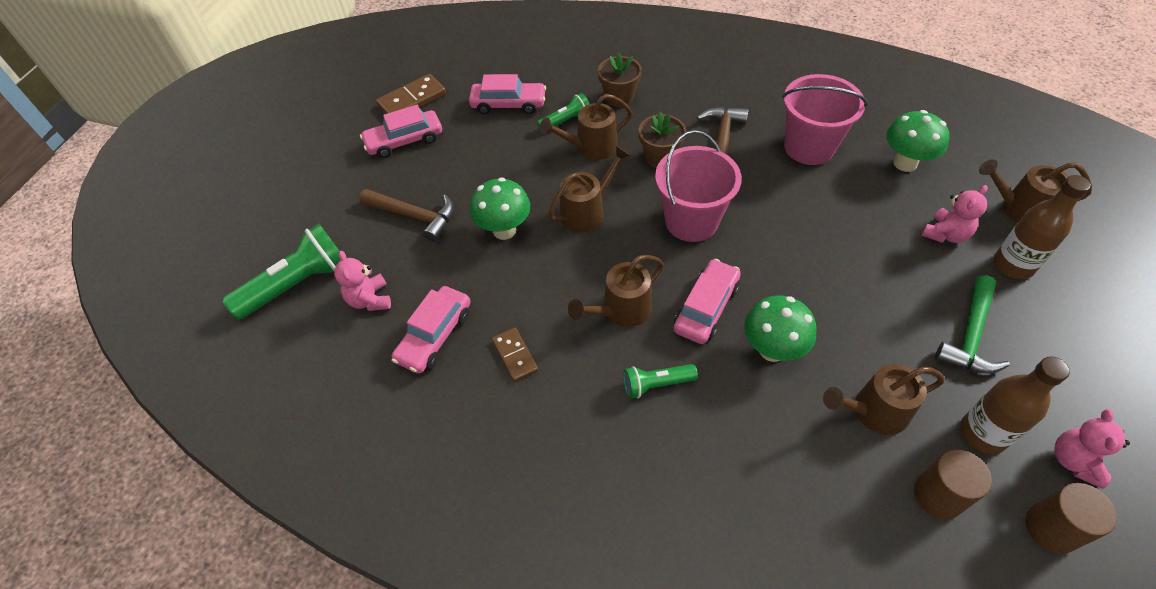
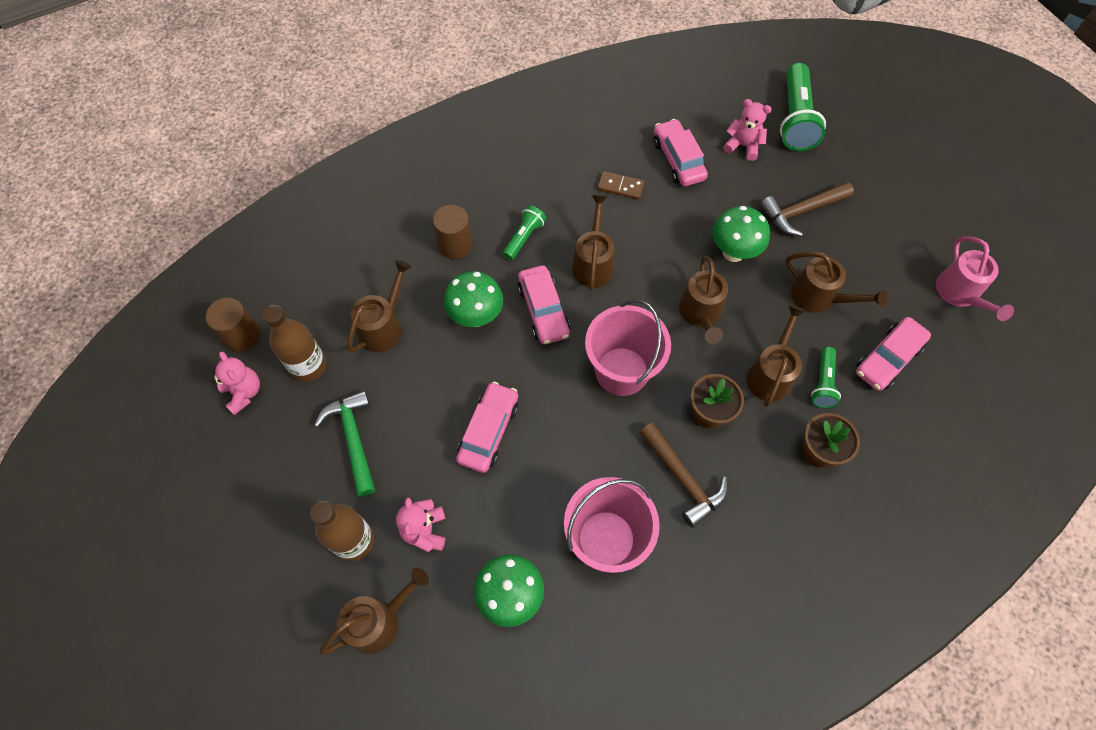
camera: 130 degrees right, 10 degrees up
pink car [360,105,442,158] -> pink car moved to [456,382,518,473]
brown domino [376,74,446,114] -> pink watering can [936,236,1014,321]
brown cylinder [914,450,992,519] -> brown cylinder moved to [433,205,472,259]
none -> brown watering can [785,252,887,313]

